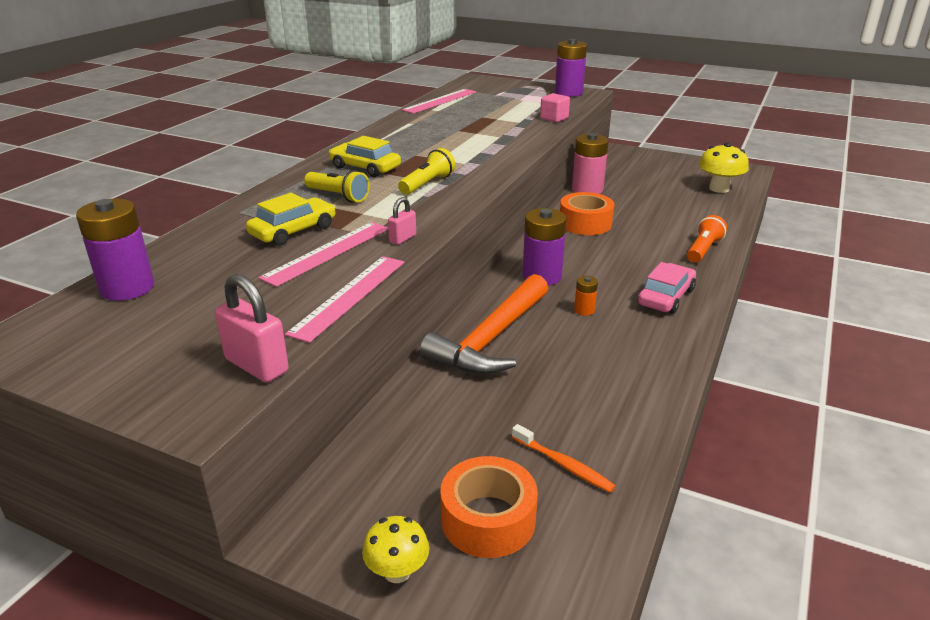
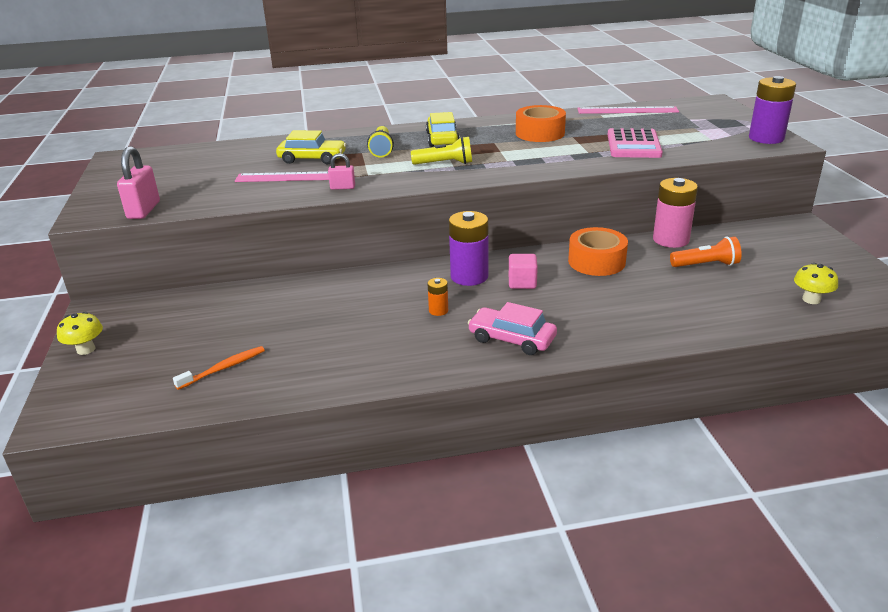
camera: 55 degrees right, 0 degrees up
purple battery [76,199,154,301] -> none
pink ruler [285,256,404,343] -> none
orange hammer [420,274,548,375] -> none
orange tape [440,456,538,558] -> orange tape moved to [516,105,566,142]
orange toothbrush [512,424,615,493] -> orange toothbrush turned 135 degrees counterclockwise [173,346,265,390]
pink cube [540,93,570,122] -> pink cube moved to [509,254,538,289]
pink car [638,262,696,314] -> pink car turned 150 degrees counterclockwise [468,302,557,355]
orange flashlight [687,215,727,263] -> orange flashlight moved to [670,236,742,267]
yellow mushroom [699,143,749,193] -> yellow mushroom [794,263,838,304], size x0.65
none -> pink calculator [608,128,663,158]

